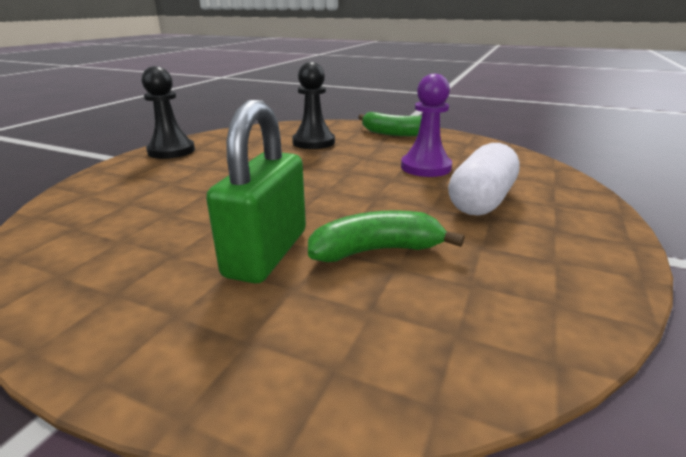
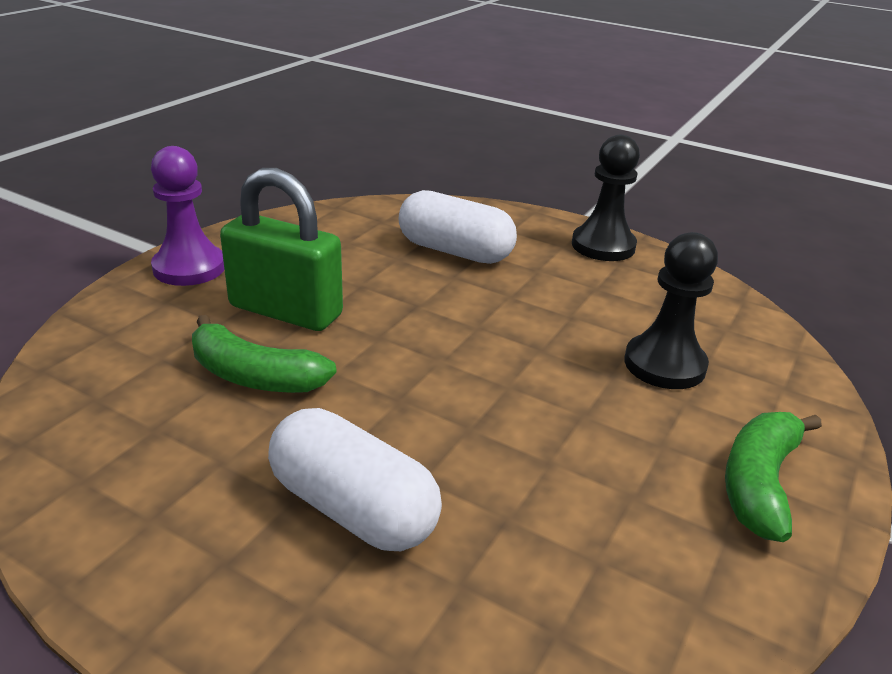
camera: 95 degrees right, 5 degrees up
green banana [308,210,464,262] -> green banana turned 120 degrees clockwise [192,315,337,393]
purple pawn [401,74,452,177] -> purple pawn moved to [151,146,224,286]
none -> white capsule [399,190,517,264]

